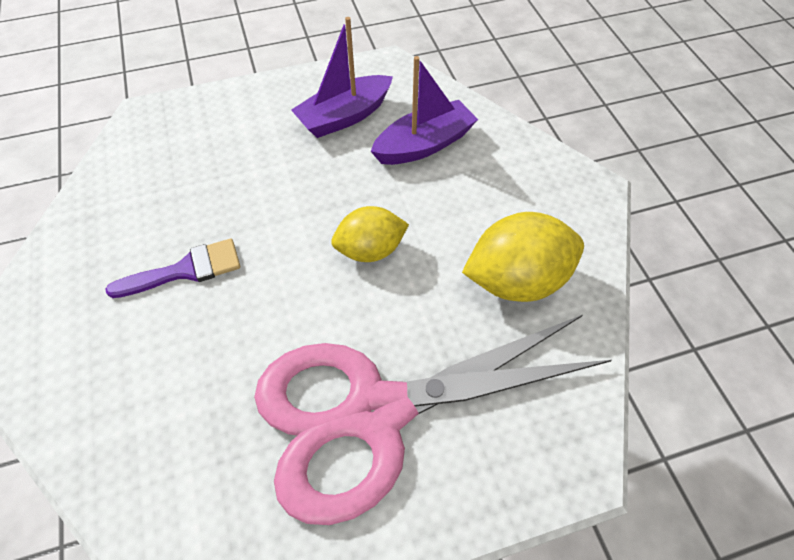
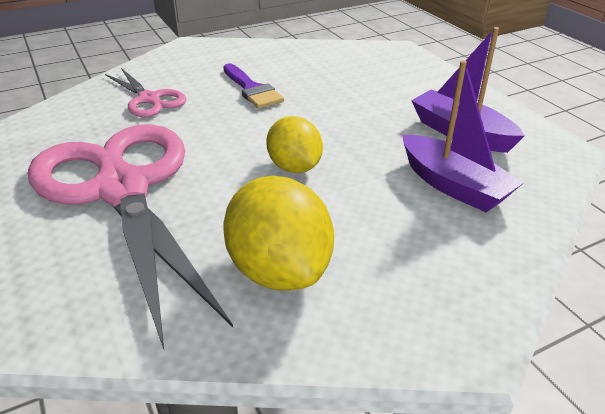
camera: 80 degrees right, 20 degrees down
none -> pink scissors [105,68,187,117]

